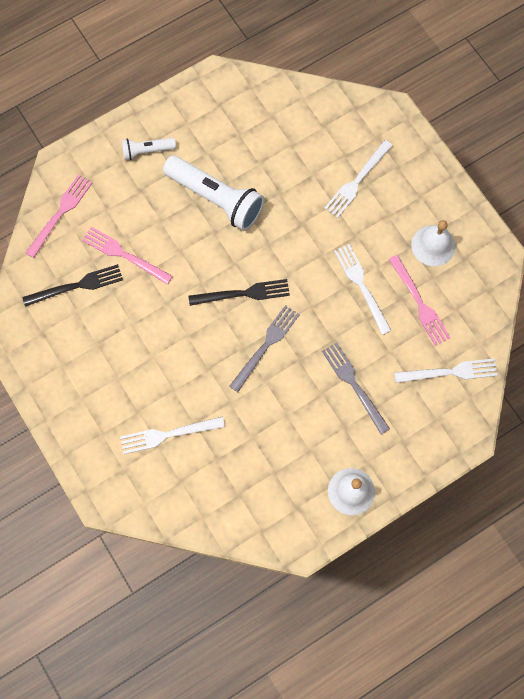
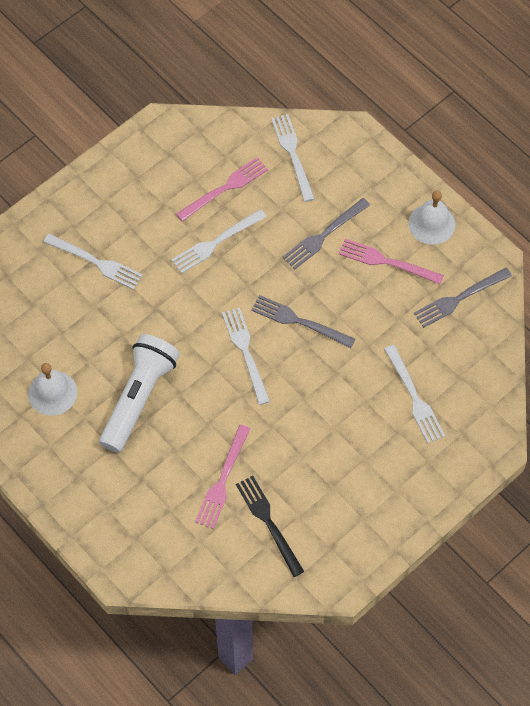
camera: 100 degrees left, 10 degrees down
pink fork [26,174,92,258] -> pink fork moved to [339,239,444,284]
white flashlight [122,138,176,160] -> none
black fork [188,279,290,306] -> white fork [222,307,270,405]
white bell [411,220,455,266] -> white bell moved to [28,363,77,416]
none -> grey fork [414,268,512,328]

